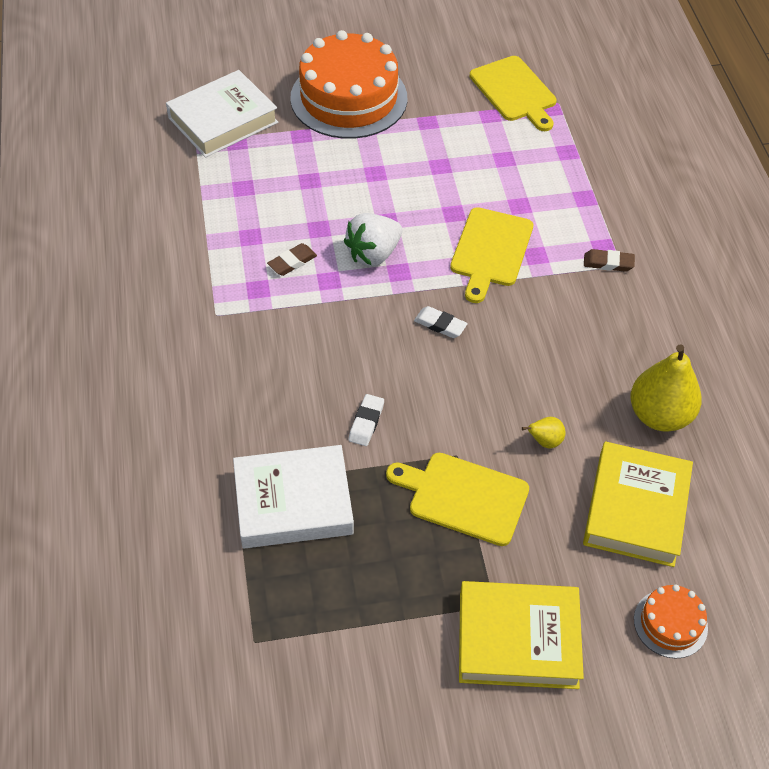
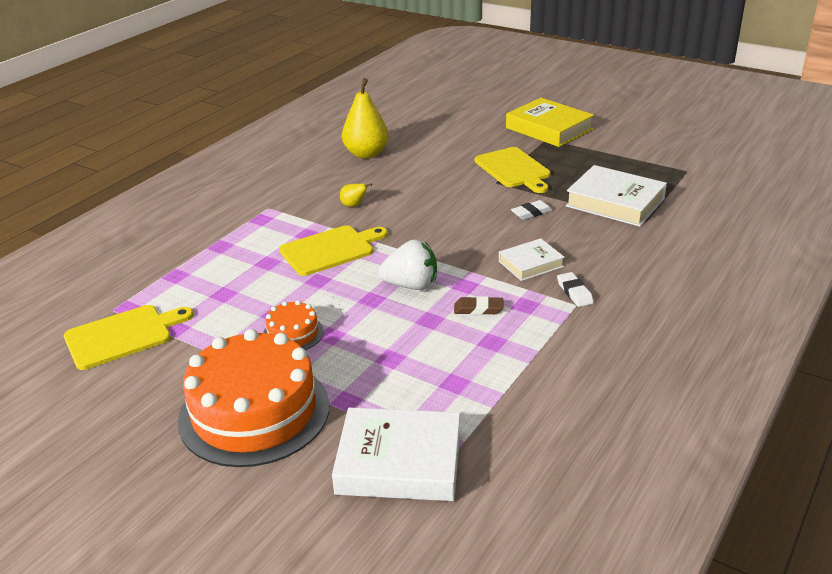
camera: 135 degrees left, 20 degrees down
white eraser [414,306,468,338] -> white eraser moved to [557,272,594,307]
yellow cutting board [469,56,557,131] -> yellow cutting board turned 45 degrees clockwise [64,305,194,370]
yellow pear [522,417,566,448] -> yellow pear moved to [340,183,372,207]
yellow book [583,442,693,567] -> none
brown eraser [584,249,635,272] -> none
orange cake [634,585,708,659] -> orange cake moved to [263,300,324,350]
none -> white book [499,238,565,281]

